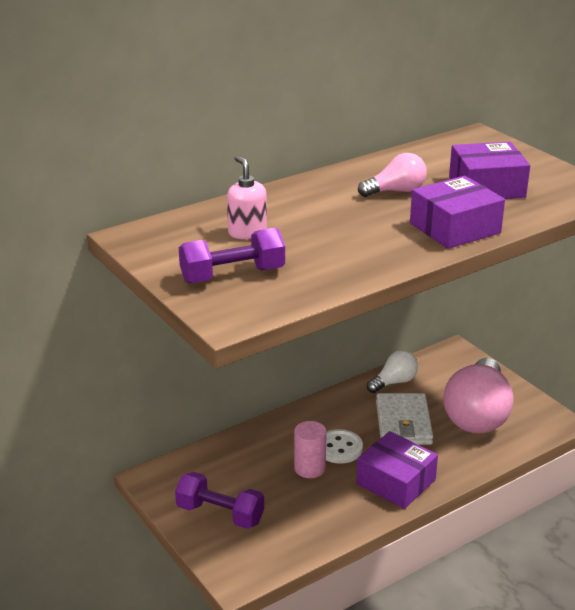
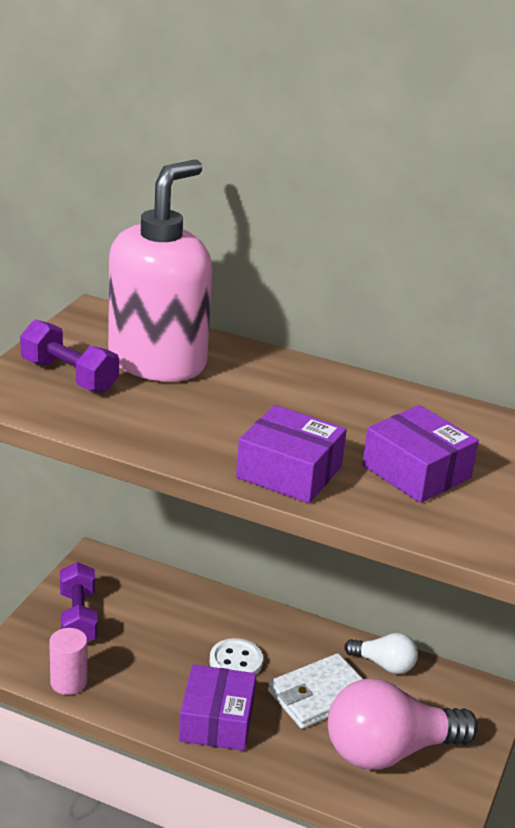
camera: 55 degrees right, 0 degrees up
pink soap dispenser [227,156,267,239] -> pink soap dispenser [108,159,212,382], size x2.45
pink cylinder [294,421,327,478] -> pink cylinder moved to [49,628,87,695]
pink light bulb [358,153,427,197] -> none

